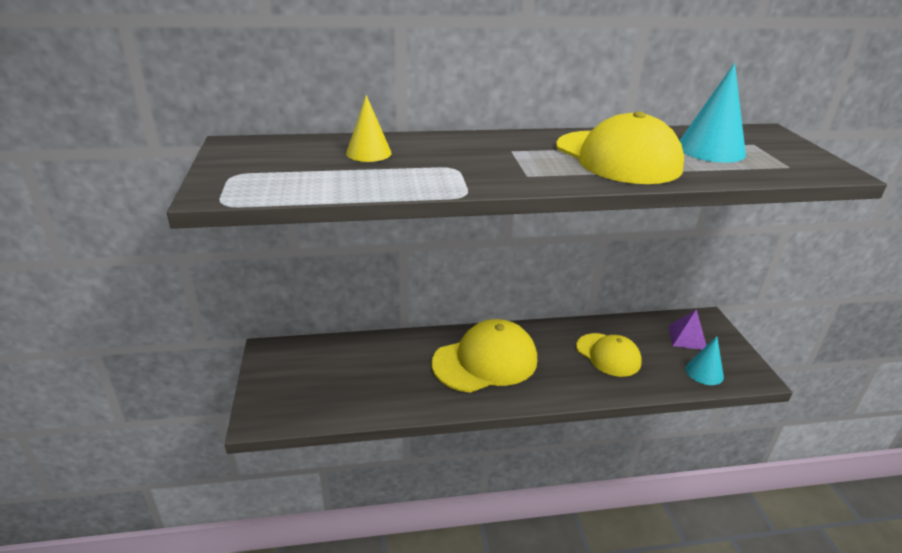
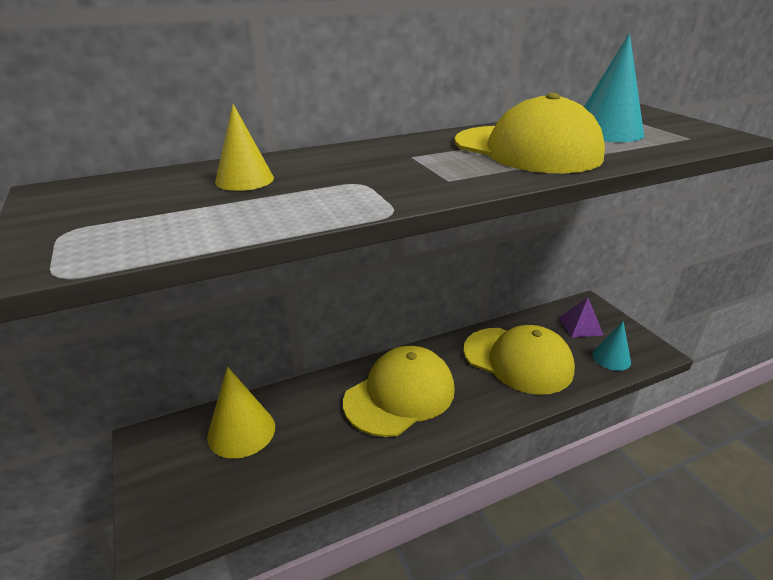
camera: 15 degrees left, 0 degrees up
yellow cap [576,333,642,377] -> yellow cap [463,325,575,395], size x1.57
none -> yellow cone [207,367,275,459]

